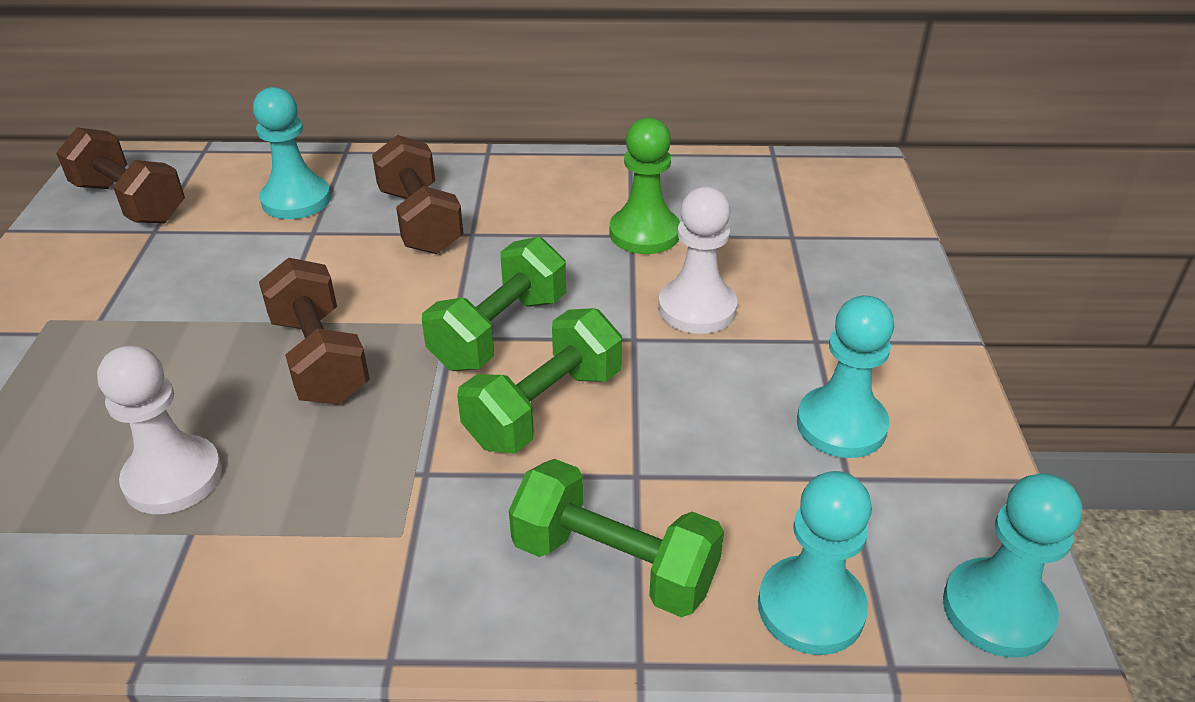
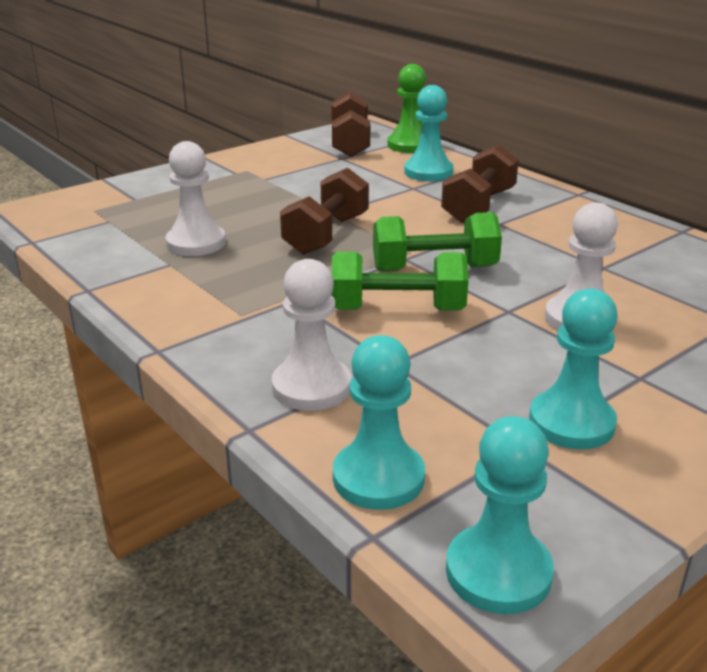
camera: 50 degrees right, 10 degrees down
green dumbbell [509,459,724,617] -> white pawn [272,259,351,411]
green pawn [610,117,680,254] -> green pawn moved to [387,64,426,153]

